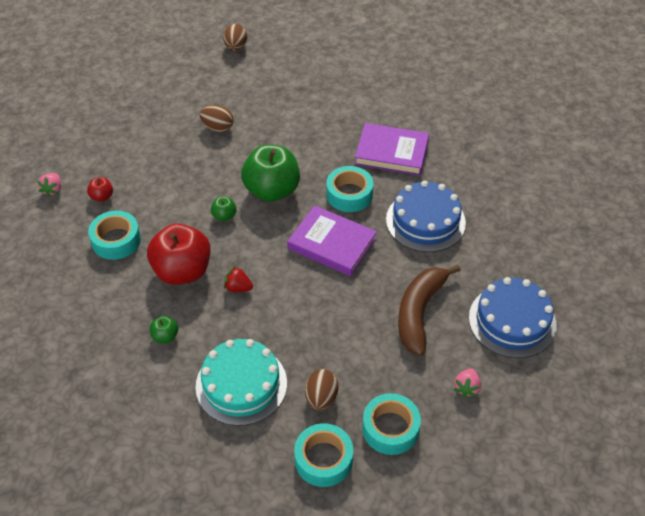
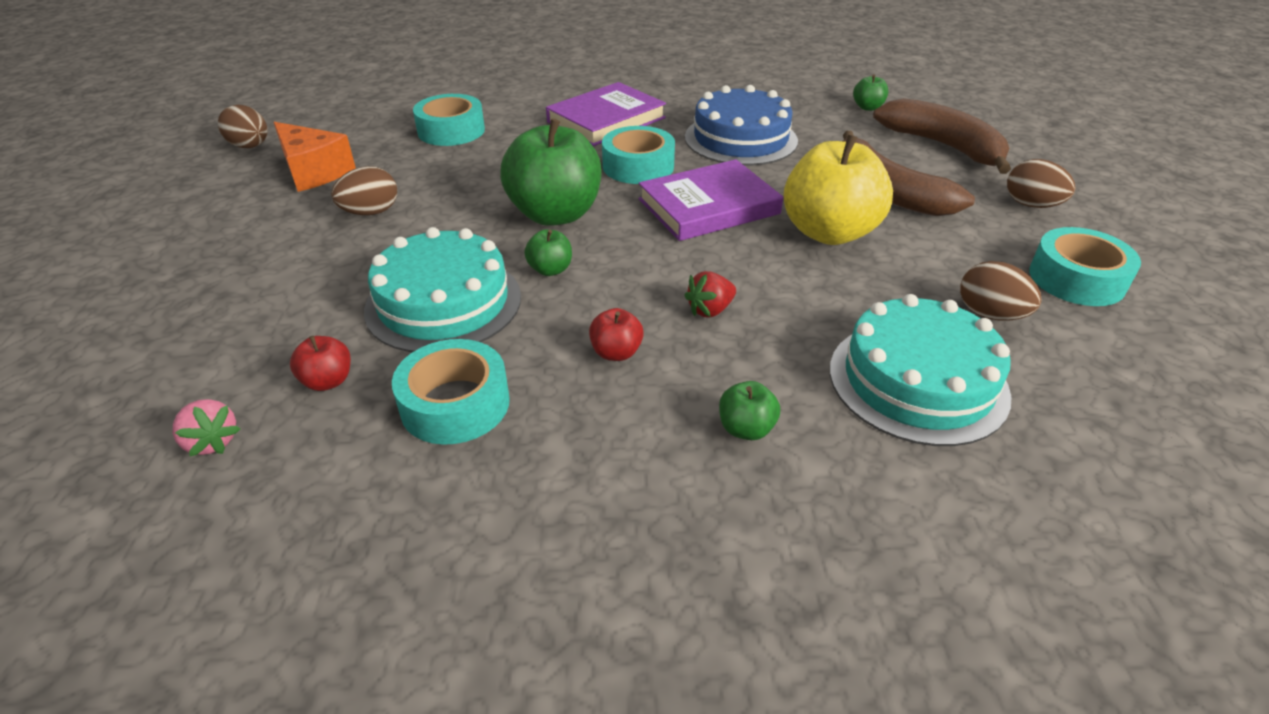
camera: 55 degrees left, 10 degrees down
red apple [147,223,211,285] -> red apple [589,308,644,361], size x0.43
turquoise tape [294,423,353,487] -> turquoise tape moved to [413,94,485,146]
pink strawberry [453,368,481,398] -> brown egg [1007,159,1076,208]
blue cake [469,277,556,358] -> brown banana [873,98,1011,174]
none -> orange cheese [273,122,356,192]
none -> turquoise cake [364,227,521,352]
none -> yellow apple [783,134,893,245]
none -> green apple [853,74,888,111]

